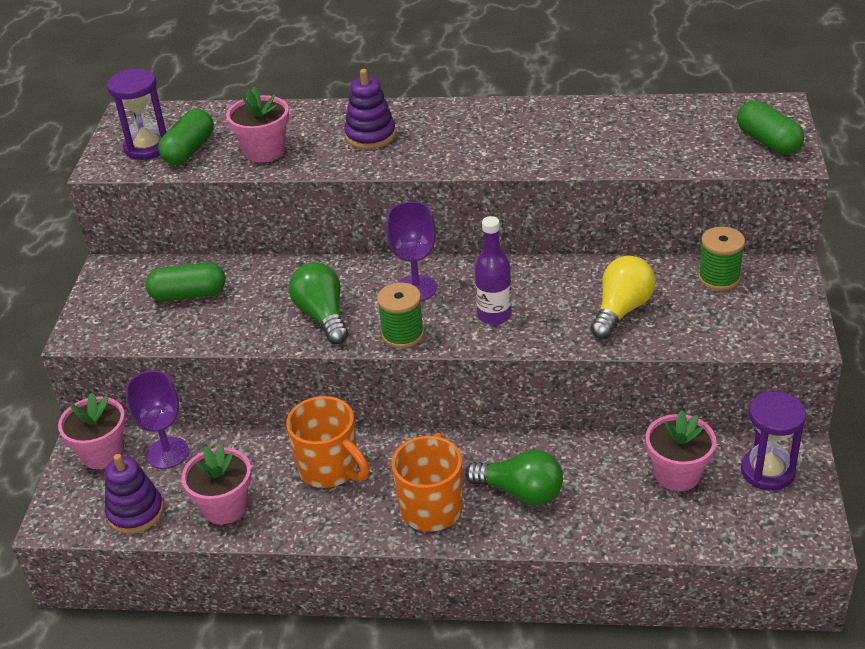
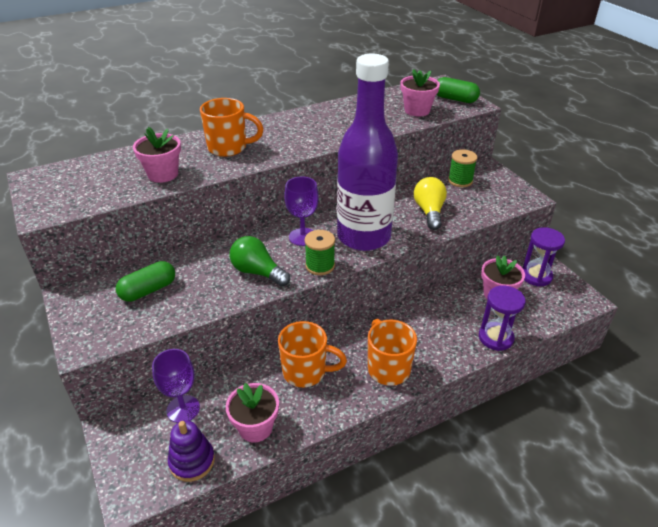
camera: 35 degrees left, 0 degrees up
pink flower pot [58,393,126,469] -> pink flower pot moved to [400,69,440,117]
purple hourglass [107,69,166,160] -> purple hourglass moved to [479,286,526,351]
green capsule [158,109,214,165] -> none
purple stacking toy [344,69,396,149] -> orange mug [200,98,264,157]
green light bulb [465,450,563,505] -> none
purple bottle [475,216,512,325] -> purple bottle [337,54,398,251], size x2.36

